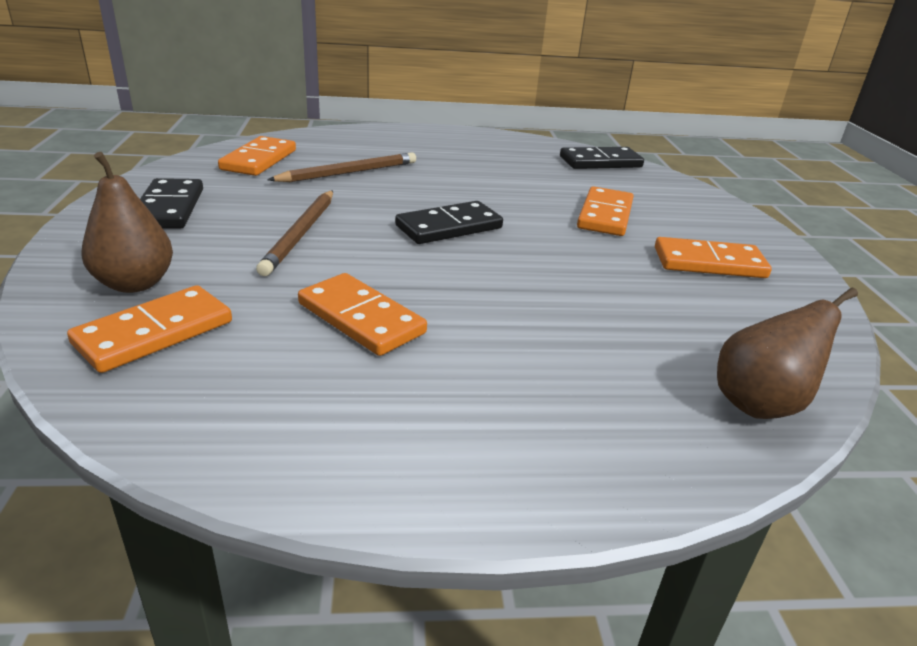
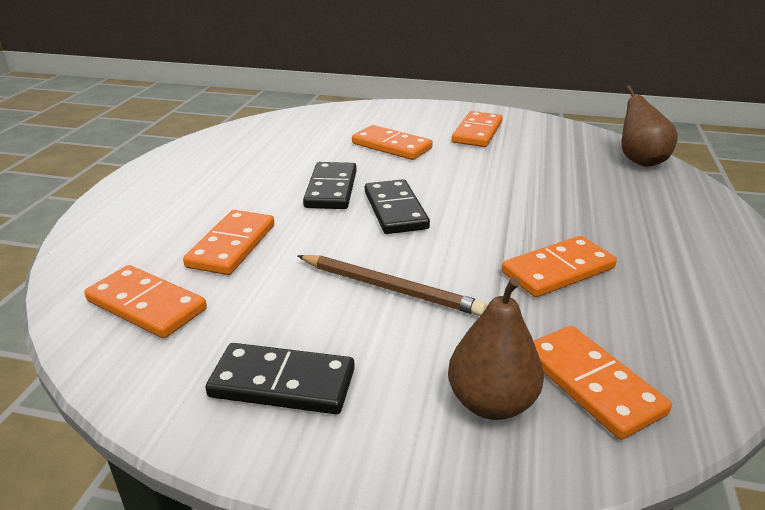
camera: 70 degrees left, 0 degrees up
brown pencil [267,152,416,182] -> orange domino [183,210,274,275]
black domino [560,147,644,169] -> black domino moved to [303,162,357,209]

